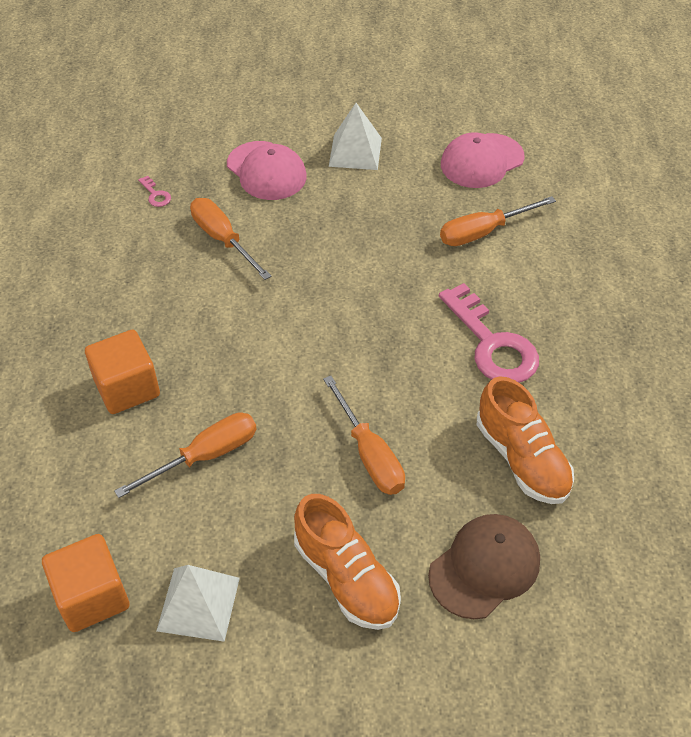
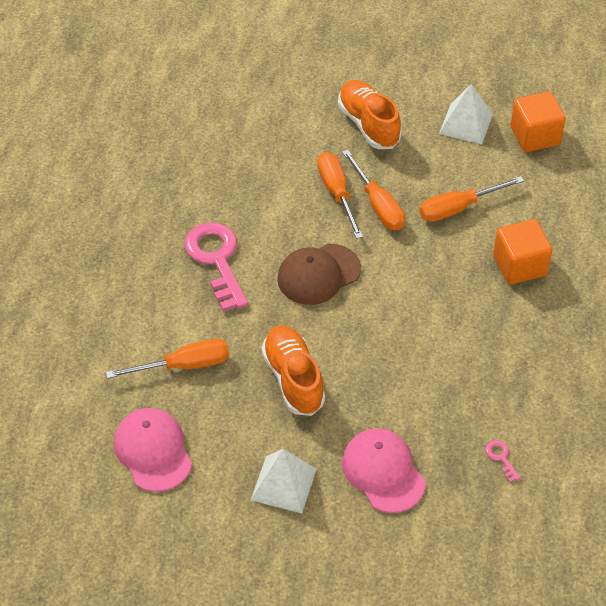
camera: 170 degrees left, 0 degrees up
orange screwdriver [190,198,271,280] -> orange screwdriver moved to [342,149,405,230]
brown cap [428,514,540,619] -> brown cap moved to [277,244,361,305]
pink cap [441,132,525,188] -> pink cap turned 90 degrees counterclockwise [114,408,192,492]
orange shoe [477,376,574,504] -> orange shoe moved to [262,325,325,416]

